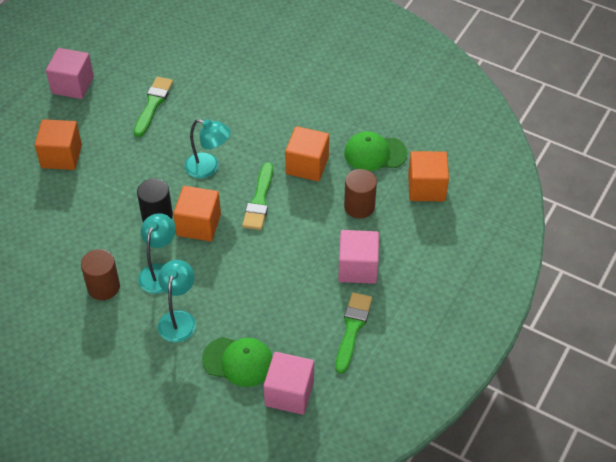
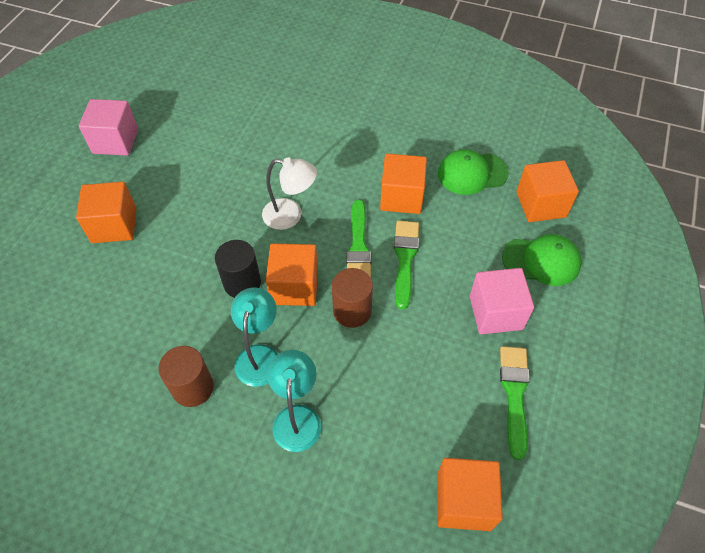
camera: 10 degrees left, 5 degrees up
green brush [134,77,173,137] -> green brush moved to [394,221,419,309]
turquoise lamp [185,119,231,179] -> white lamp [262,157,317,230]
green cap [202,337,273,387] -> green cap moved to [502,234,581,286]
pink cube [264,352,314,415] -> orange cube [437,458,503,531]
brown cylinder [344,169,377,218] -> brown cylinder moved to [332,268,373,328]

